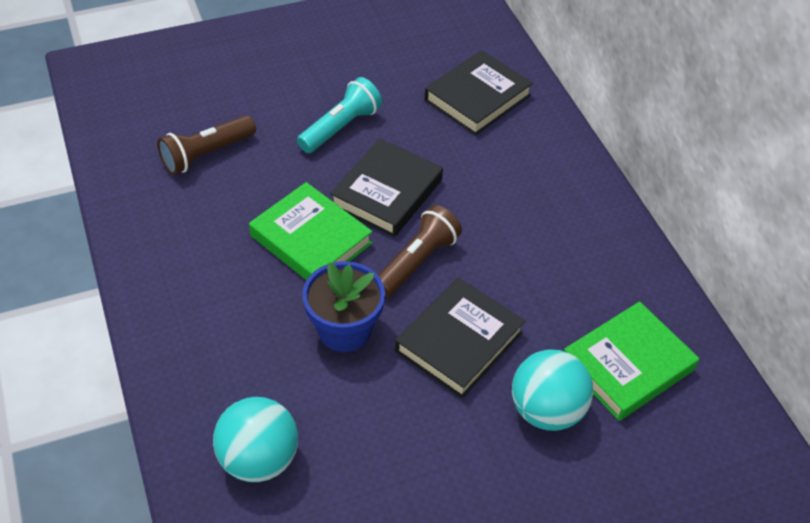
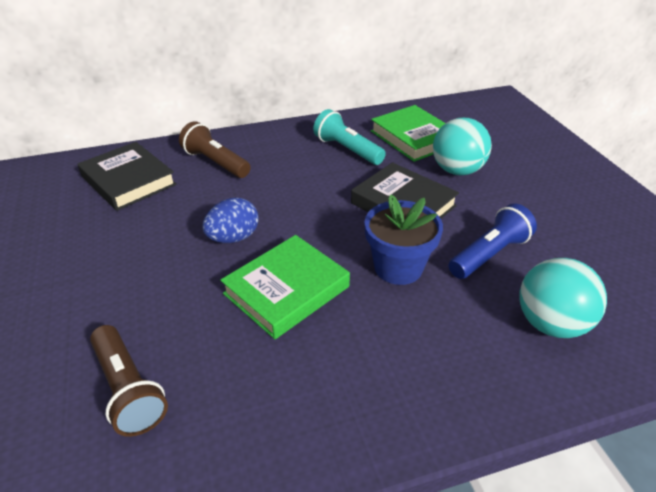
camera: 85 degrees left, 10 degrees down
turquoise flashlight [297,77,382,153] -> turquoise flashlight moved to [313,109,386,165]
black book [330,139,443,237] -> blue egg [203,198,259,243]
brown flashlight [378,205,462,297] -> brown flashlight moved to [179,121,251,178]
none -> blue flashlight [449,203,537,279]

